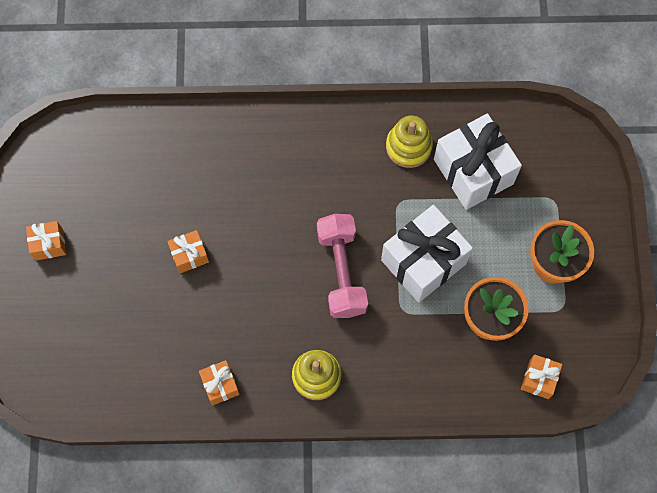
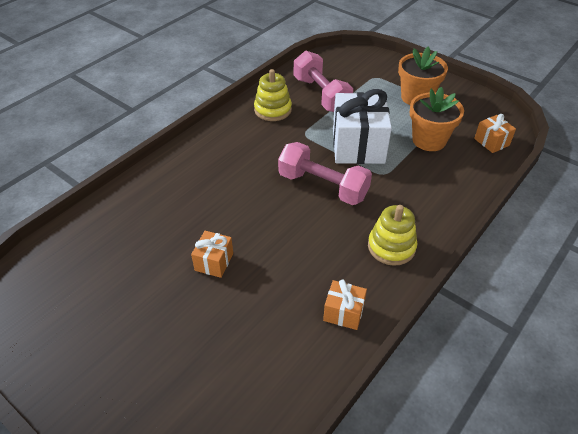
camera: 50 degrees left, 25 degrees down
orange gift [26,221,66,260] -> none
white gift [434,114,522,210] -> pink dumbbell [294,51,353,112]

